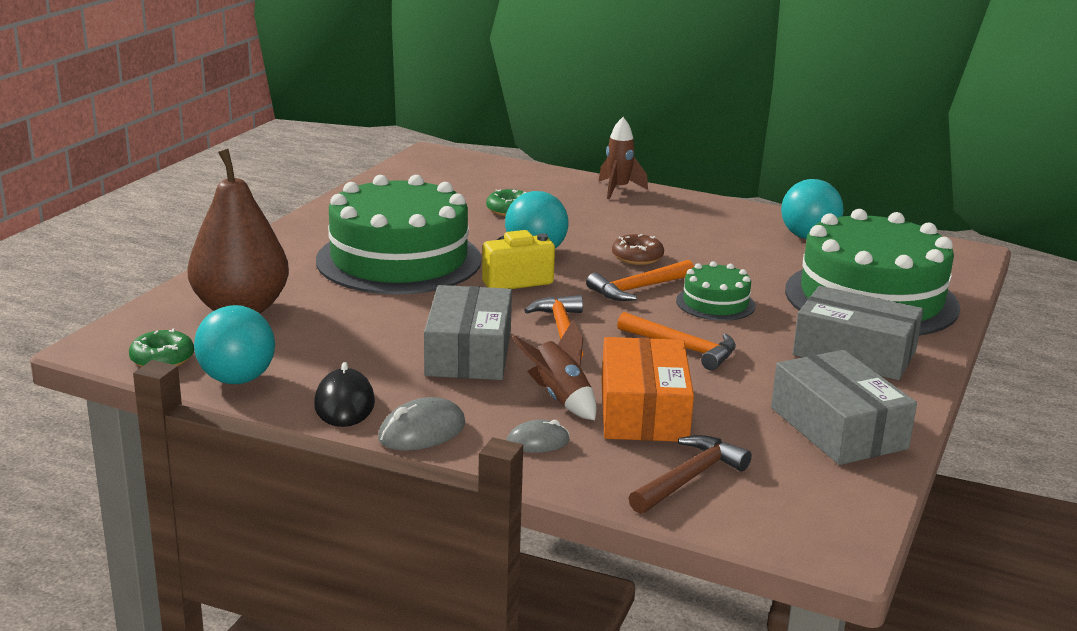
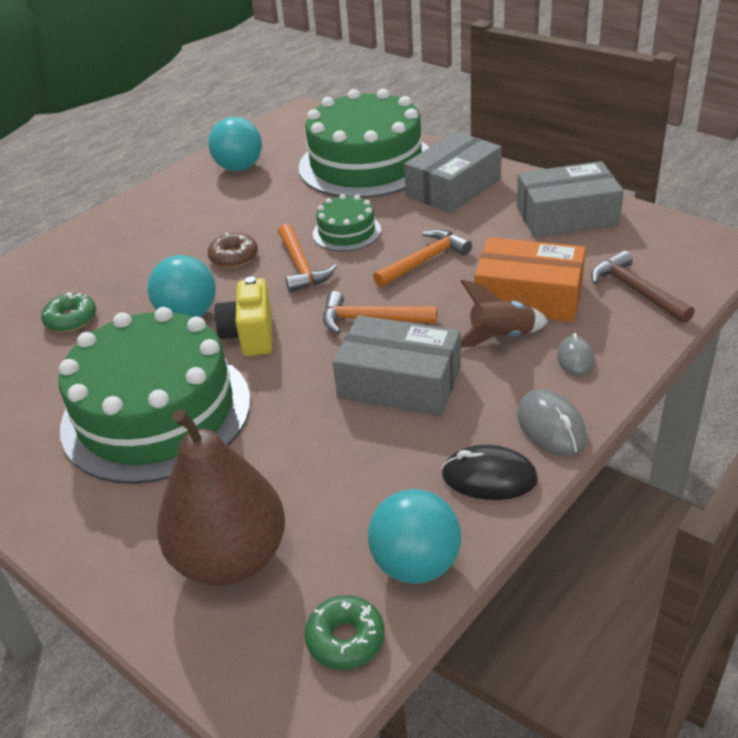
camera: 70 degrees left, 15 degrees up
brown rocket [599,117,648,199] -> none

